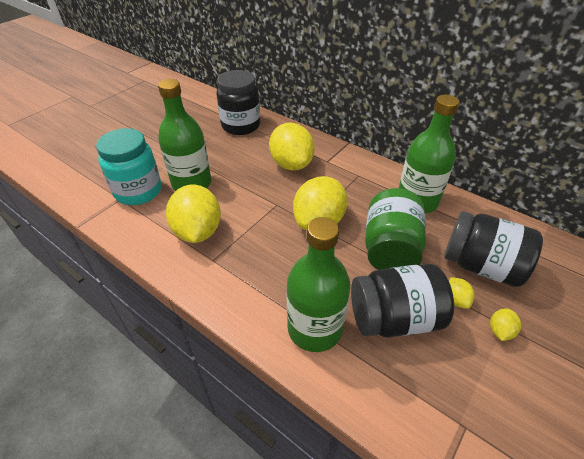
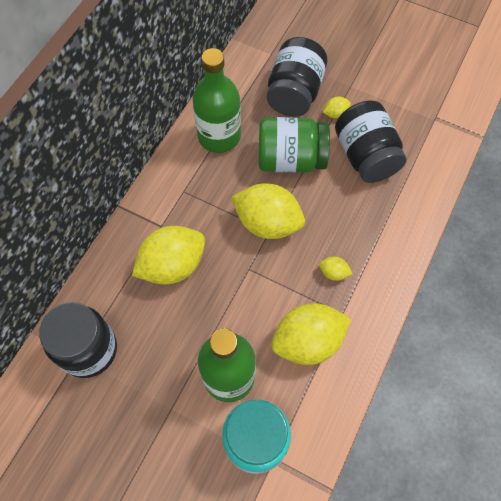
camera: 100 degrees left, 20 degrees up
green bottle [286,217,351,352] -> none
yellow lemon [490,308,521,341] -> yellow lemon moved to [319,257,352,281]

